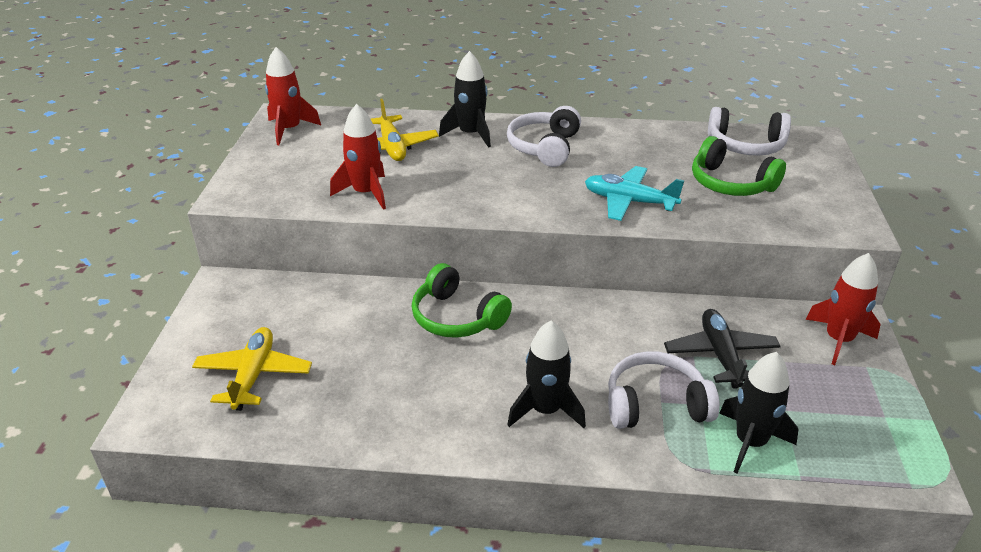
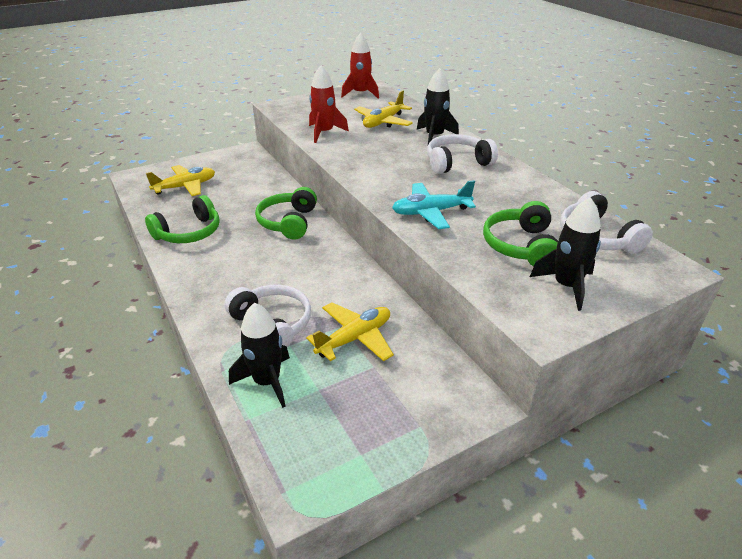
camera: 55 degrees right, 0 degrees up
black rocket [507,321,586,428] -> black rocket moved to [530,197,601,311]
turquoise plane [585,166,685,221] -> turquoise plane turned 90 degrees counterclockwise [392,180,476,229]
black plane [664,309,781,389] -> yellow plane [306,302,394,361]
red rocket [806,253,881,365] -> none
none -> green headphones [145,195,220,243]

